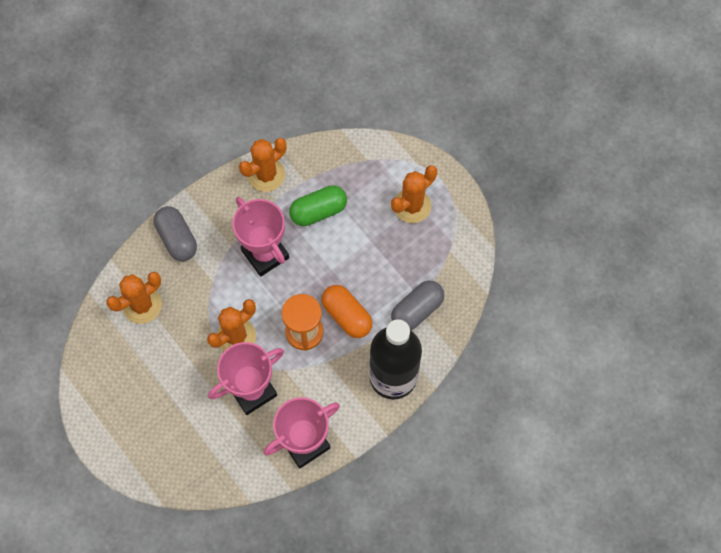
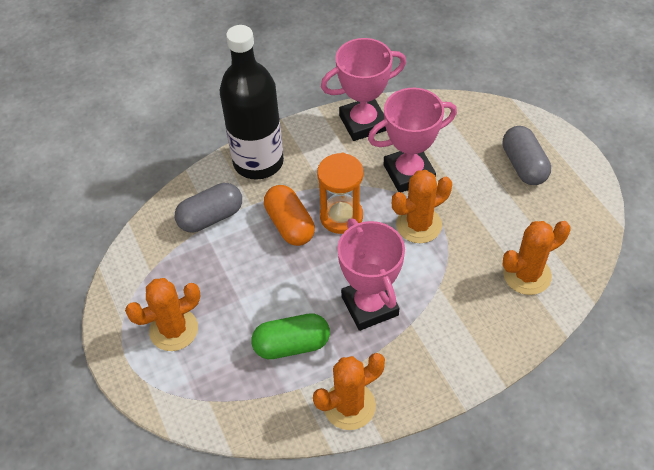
camera: 165 degrees left, 15 degrees down
grey capsule [154,206,197,261] -> grey capsule moved to [503,126,551,185]

